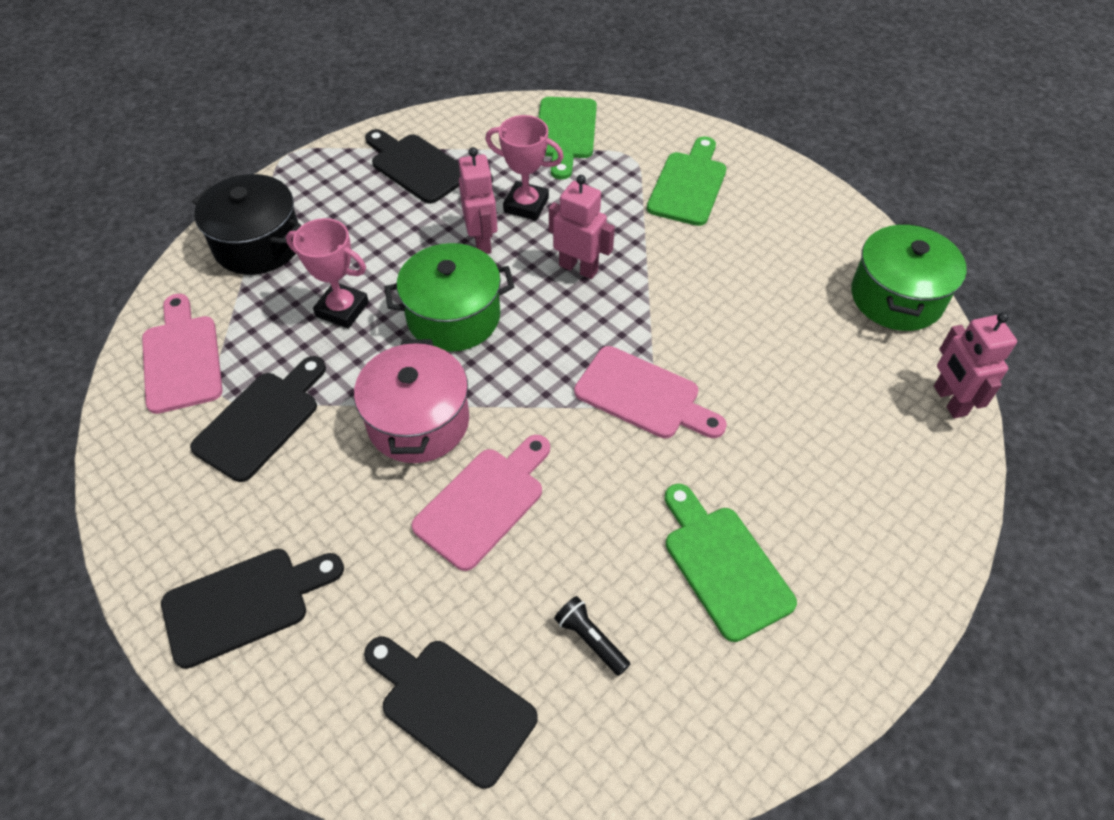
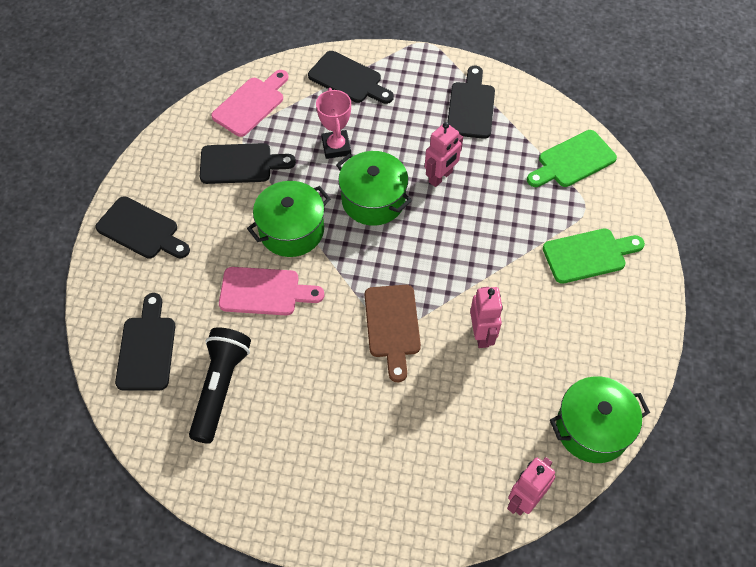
camera: 55 degrees right, 5 degrees up
black pot [192,174,302,275] -> black cutting board [308,51,394,104]
pink pot [354,339,469,463] -> green pot [247,181,331,257]
pink trophy [485,115,564,221] -> none
pink robot [549,175,615,279] -> pink robot moved to [470,287,503,348]
black flashlight [554,596,630,676] -> black flashlight [189,327,251,444], size x2.16
pink cutting board [574,346,727,438] -> brown cutting board [365,285,421,382]
green cutting board [665,484,797,642] -> none

